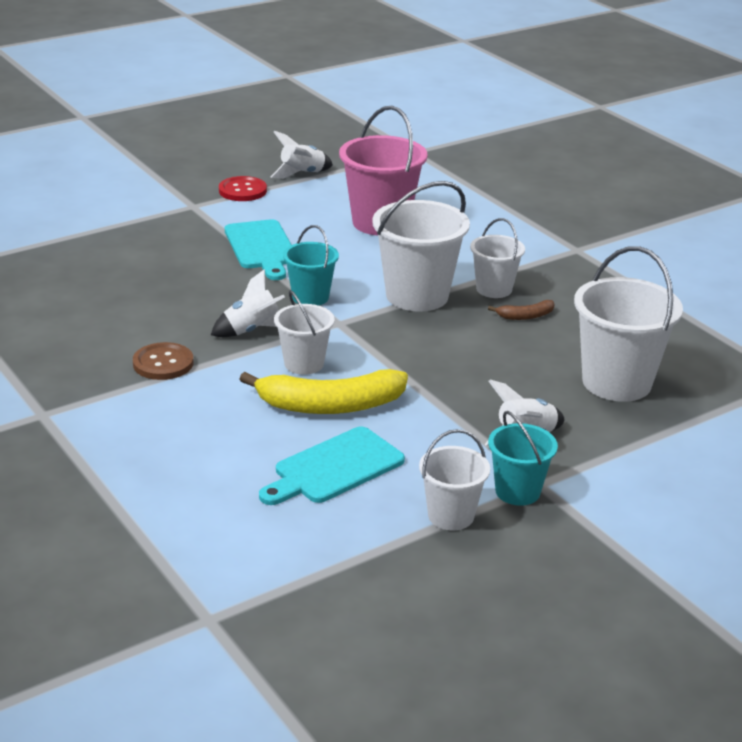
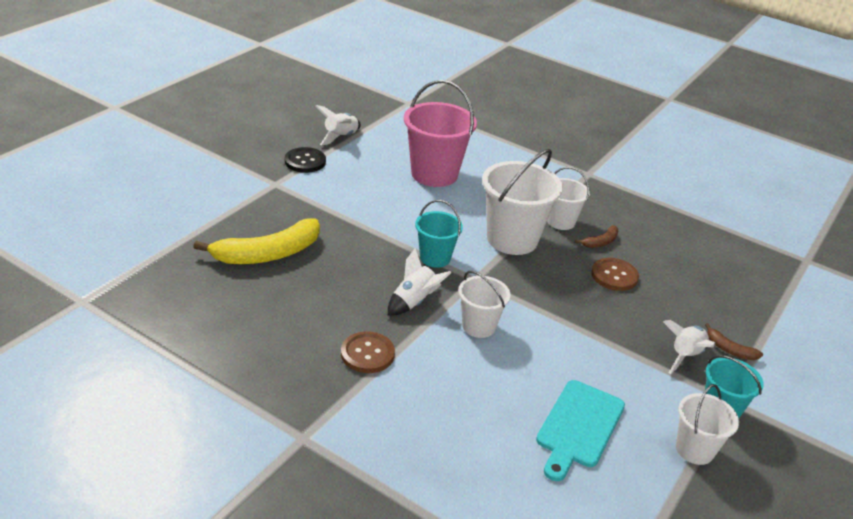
camera: 25 degrees left, 5 degrees up
red button [219,176,267,201] -> black button [285,147,326,173]
turquoise cutting board [225,219,291,280] -> none
yellow banana [240,369,408,414] -> yellow banana moved to [193,219,320,264]
white bucket [574,246,683,402] -> none
none -> brown button [591,258,639,291]
none -> brown banana [705,323,763,360]

